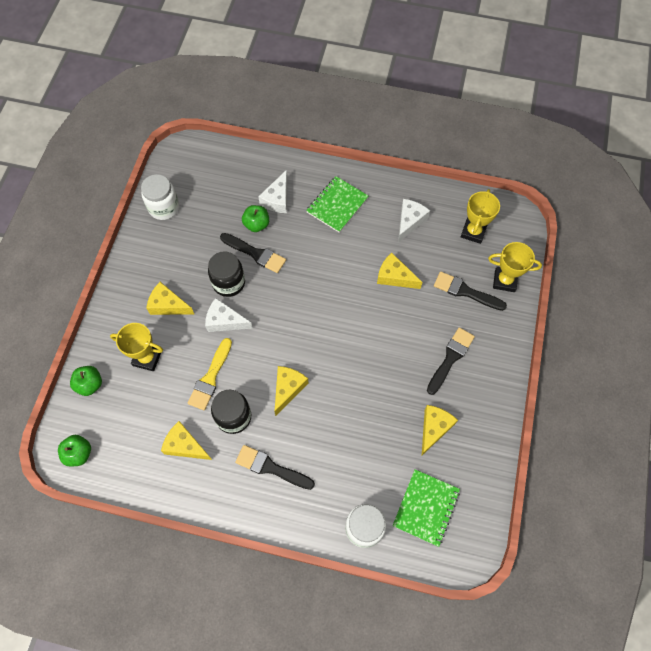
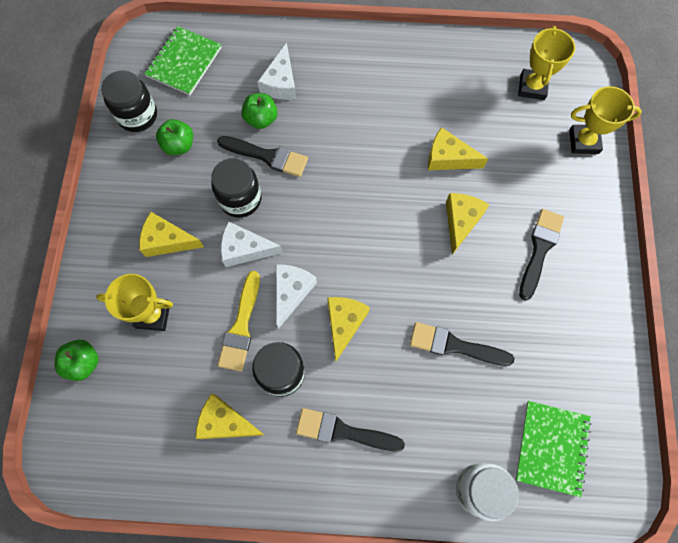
camera: 10 degrees left, 5 degrees up
green apple [58,435,91,467] -> green apple moved to [156,119,193,156]
white jar [141,174,179,220] -> black jar [101,70,157,132]
green notebook [306,176,369,233] -> green notebook moved to [144,26,222,95]
white cheese [398,199,430,243] -> white cheese moved to [276,264,317,328]
yellow cheese [422,405,458,455] -> yellow cheese moved to [446,193,489,255]
black brush [434,271,507,311] -> black brush moved to [410,322,515,366]

